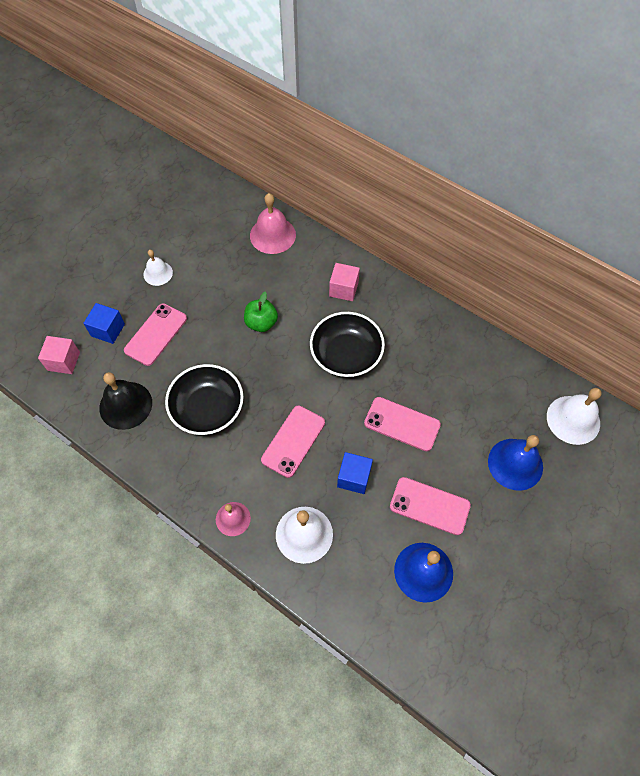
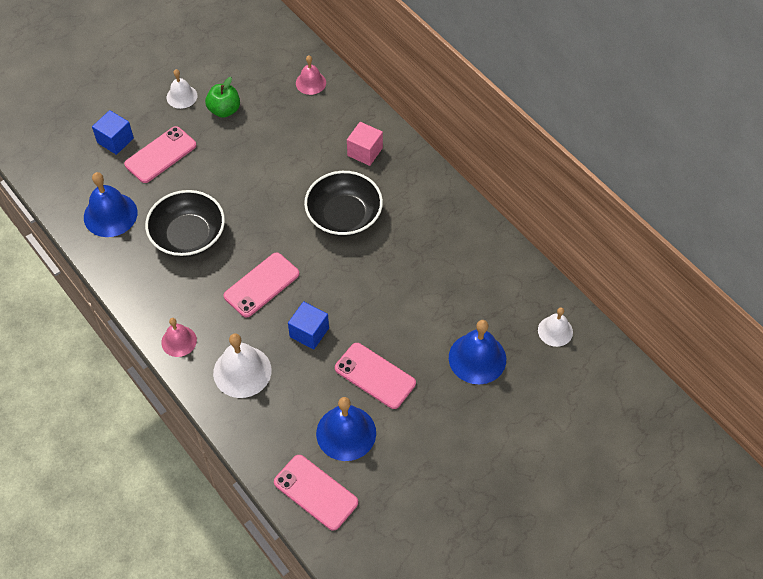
camera: 15 degrees right, 5 degrees down
pink cube [38,336,80,374] -> none
black bell [99,372,152,430] -> blue bell [84,172,138,237]
green apple [244,292,278,332] -> green apple moved to [205,77,240,118]
pink bell [250,193,296,254] -> pink bell [296,56,326,95], size x0.62
pink phone [364,397,441,451] -> pink phone moved to [274,455,358,531]
white bell [547,388,602,445] -> white bell [538,307,573,347], size x0.62

